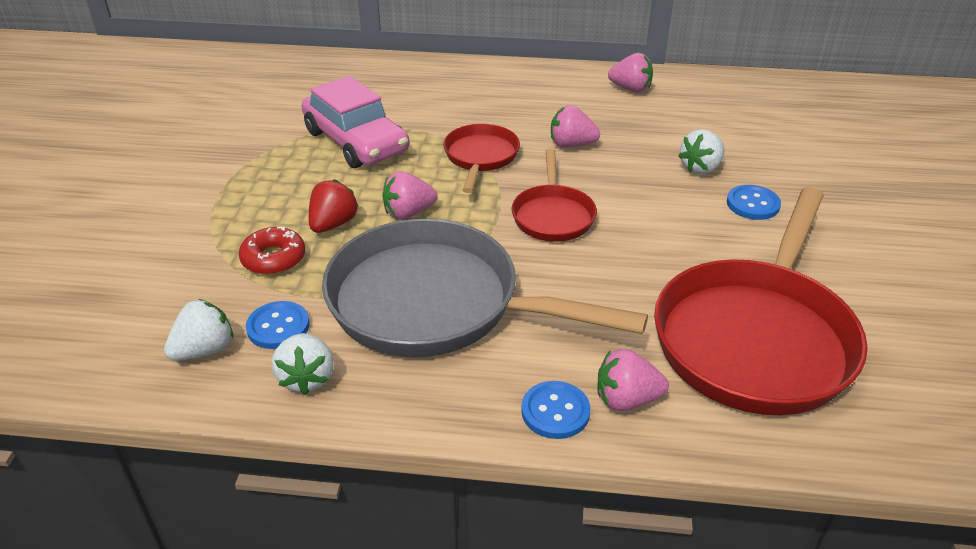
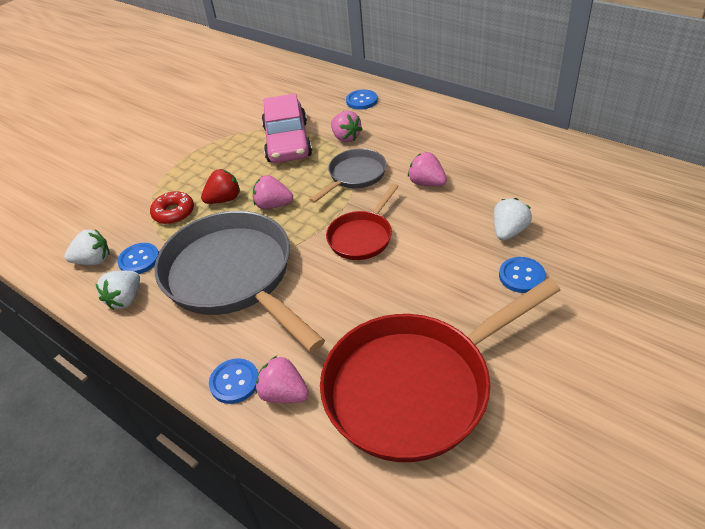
camera: 35 degrees right, 5 degrees up
red pan [443,124,520,193] -> grey pan [309,149,387,203]
pink strawberry [608,53,653,92] -> pink strawberry moved to [331,111,362,142]
white strawberry [678,129,725,175] -> white strawberry turned 135 degrees clockwise [494,198,532,240]
none -> blue button [346,90,378,110]

